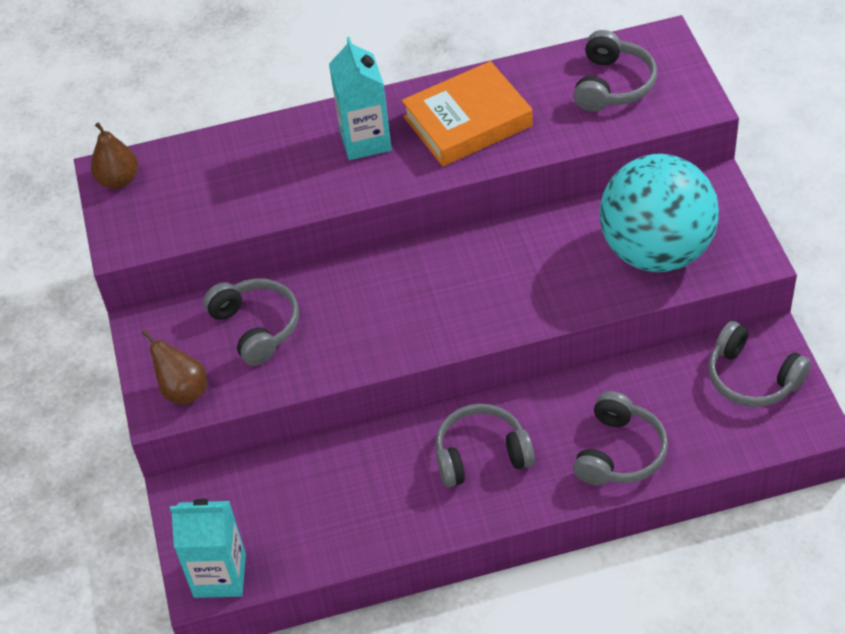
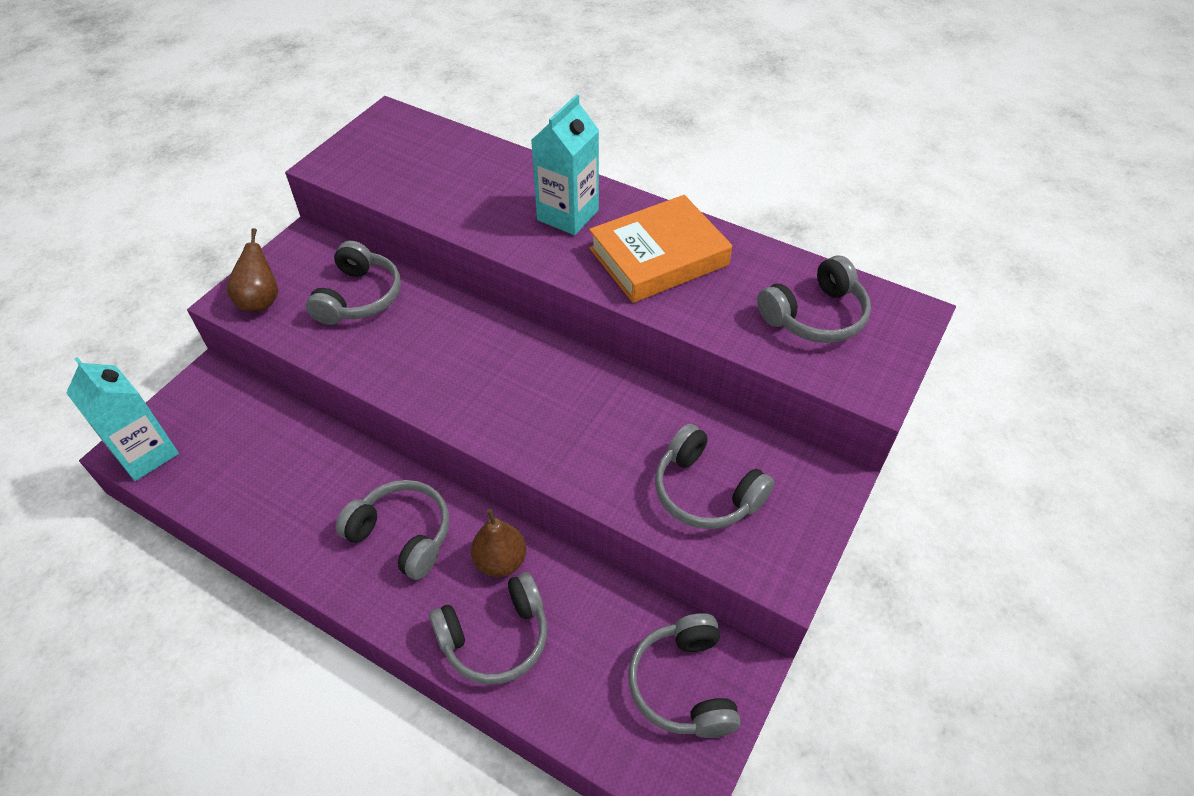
camera: 40 degrees right, 0 degrees up
brown pear [91,122,138,189] -> brown pear moved to [471,509,527,577]
orange book [402,61,533,166] -> orange book turned 45 degrees counterclockwise [589,195,732,303]
turquoise ball [600,154,719,272] -> grey headphones [655,424,774,529]

